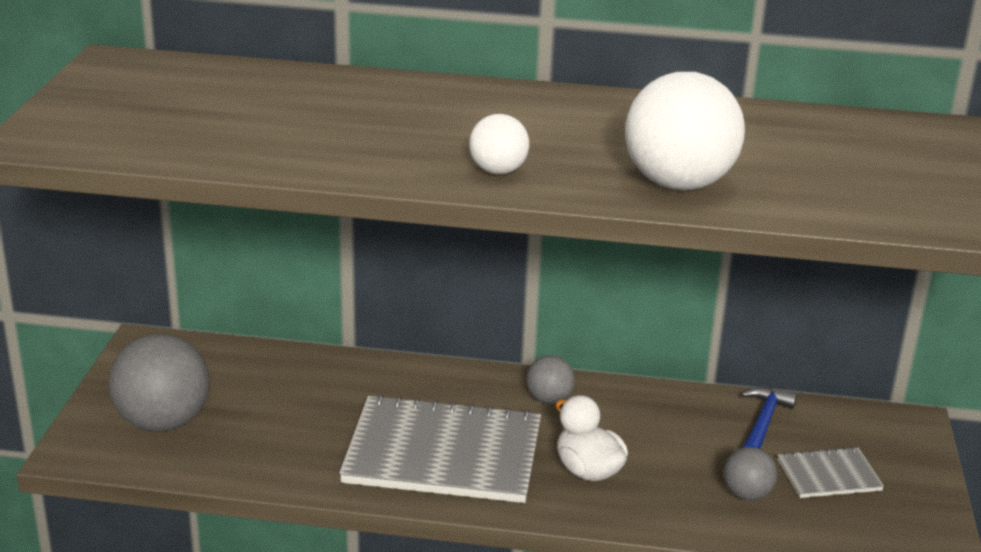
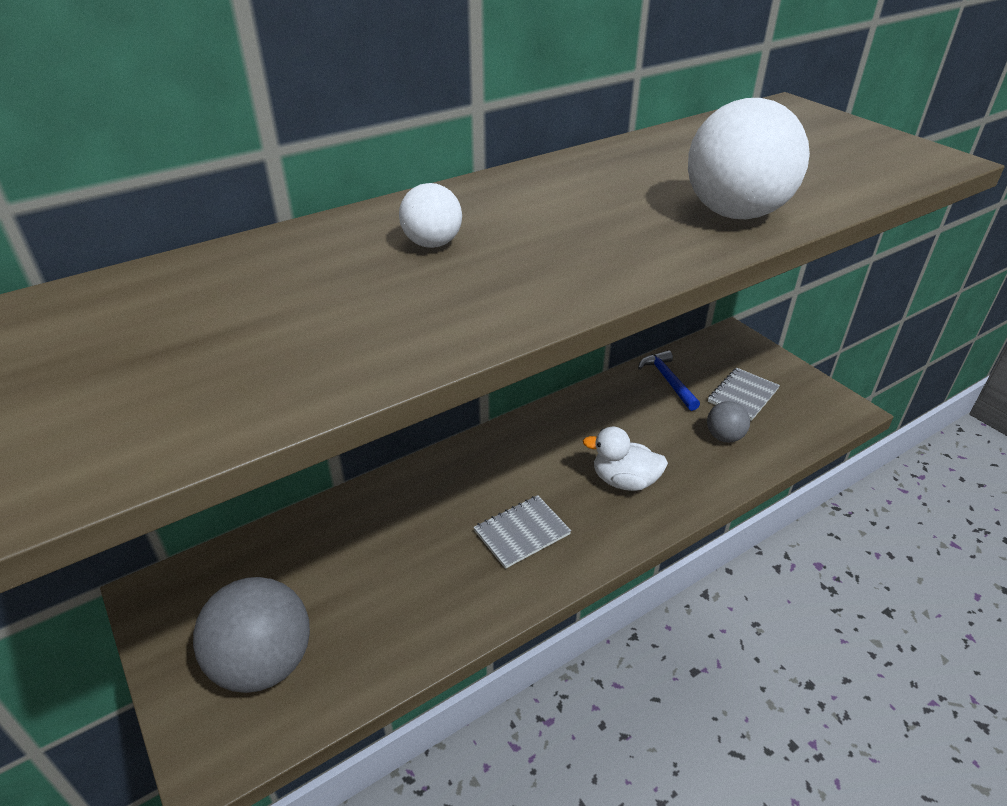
camera: 40 degrees left, 10 degrees up
grey notebook [339,394,541,503] -> grey notebook [473,495,571,569], size x0.48
white ball [469,114,529,174] -> white ball moved to [399,183,462,248]
grey ball [526,355,575,404] -> none

